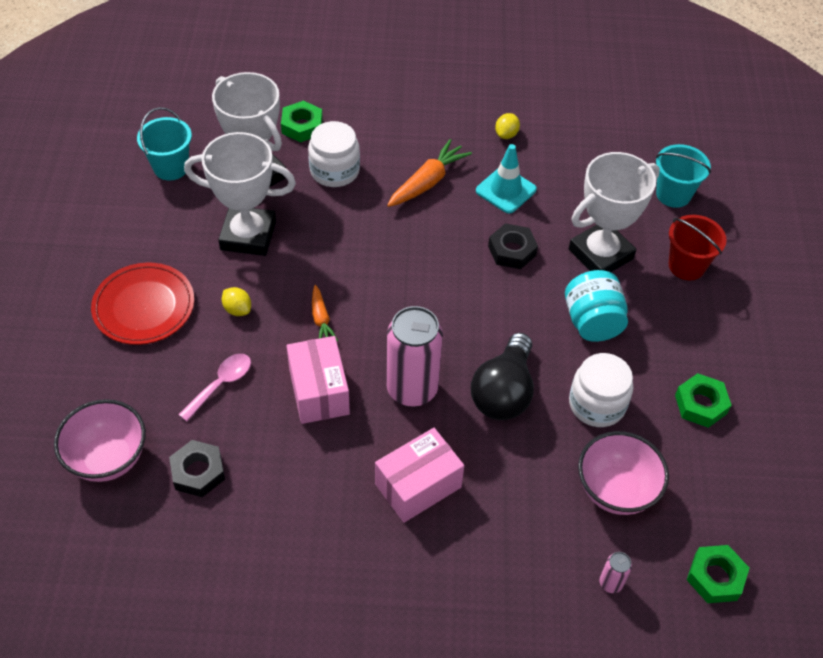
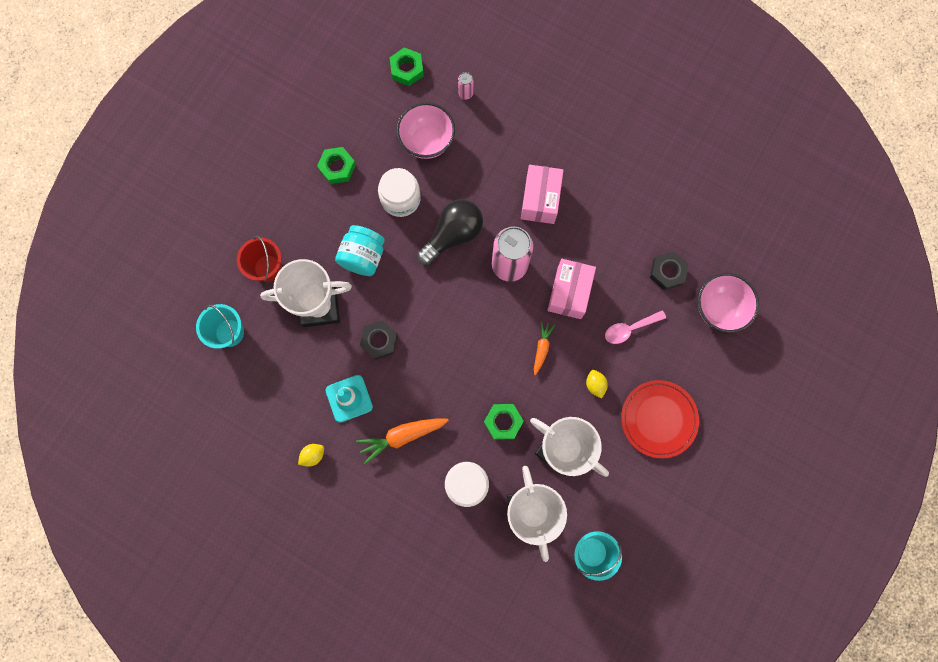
camera: 150 degrees left, 25 degrees up
green nut [281,101,323,142] -> green nut moved to [484,404,524,439]
pink box [375,428,464,523] -> pink box turned 75 degrees counterclockwise [521,165,564,224]

